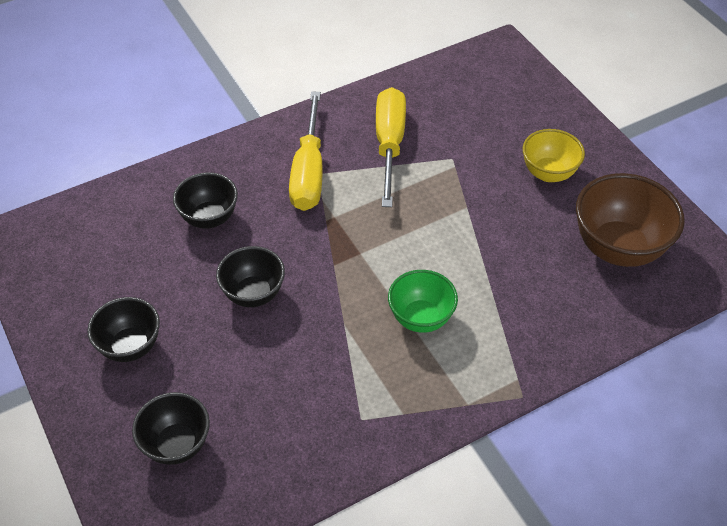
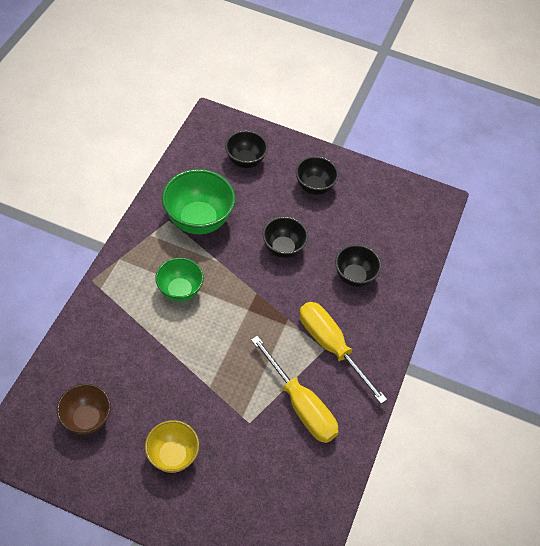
camera: 135 degrees right, 5 degrees up
brown bowl [576,173,685,267] -> brown bowl [57,384,111,435], size x0.63
none -> green bowl [162,169,235,234]

